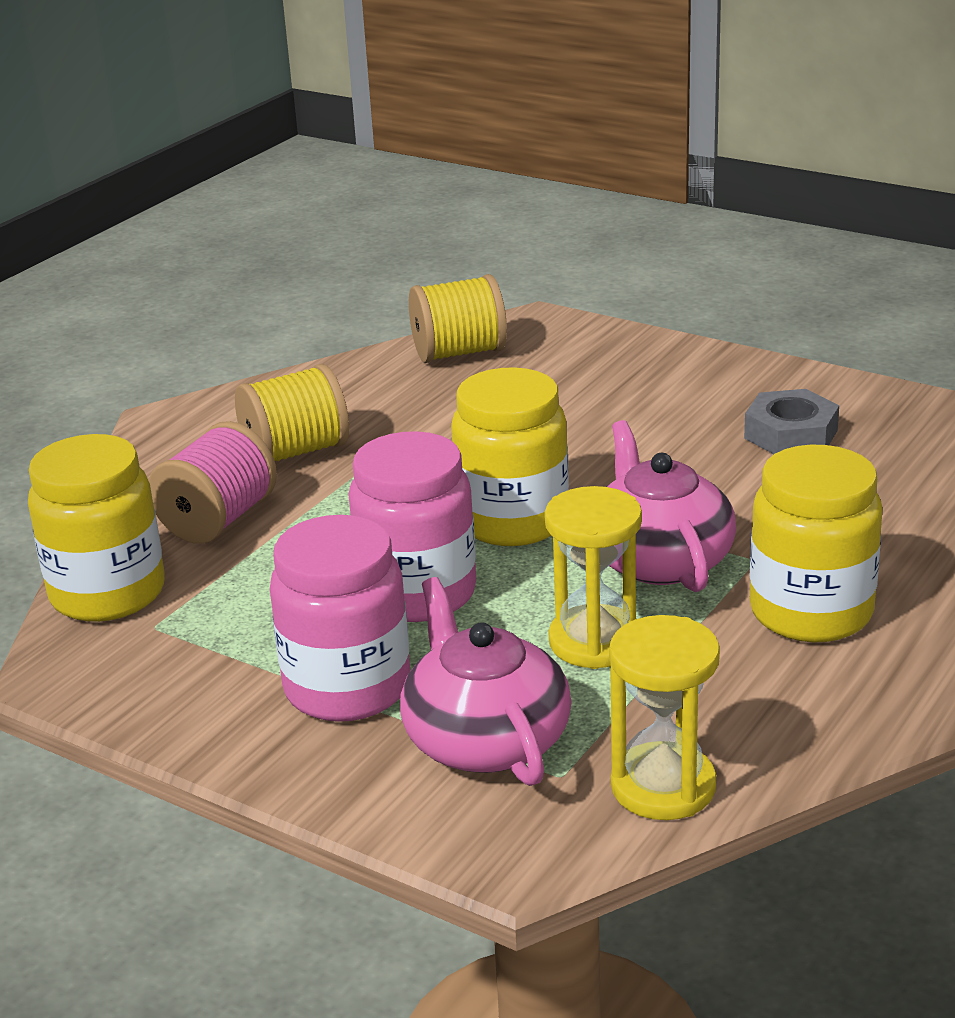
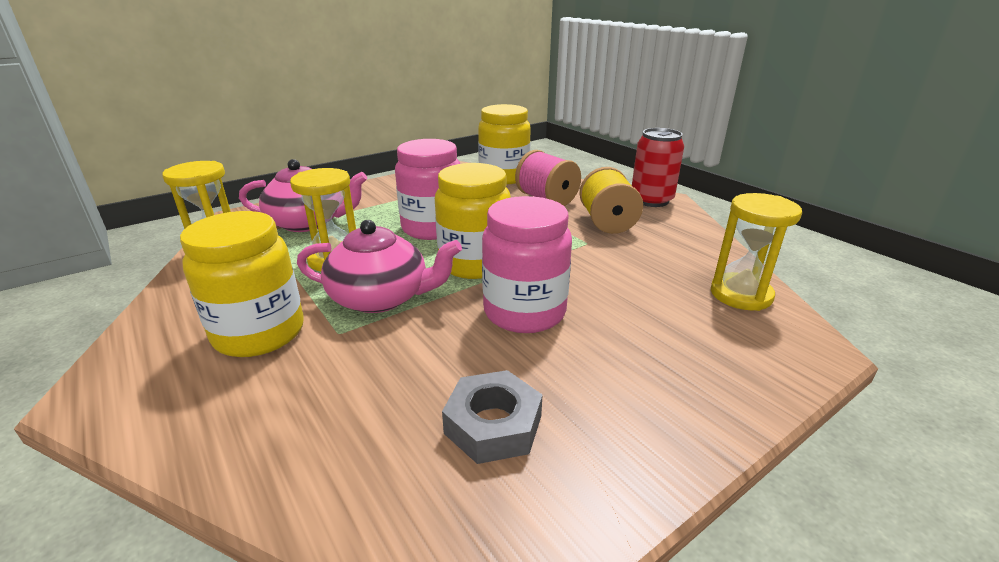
camera: 110 degrees right, 0 degrees up
pink jar [270,515,410,722] -> pink jar moved to [482,196,572,333]
yellow spool [409,274,507,363] -> yellow hourglass [711,193,802,311]
none -> red can [632,128,684,207]

